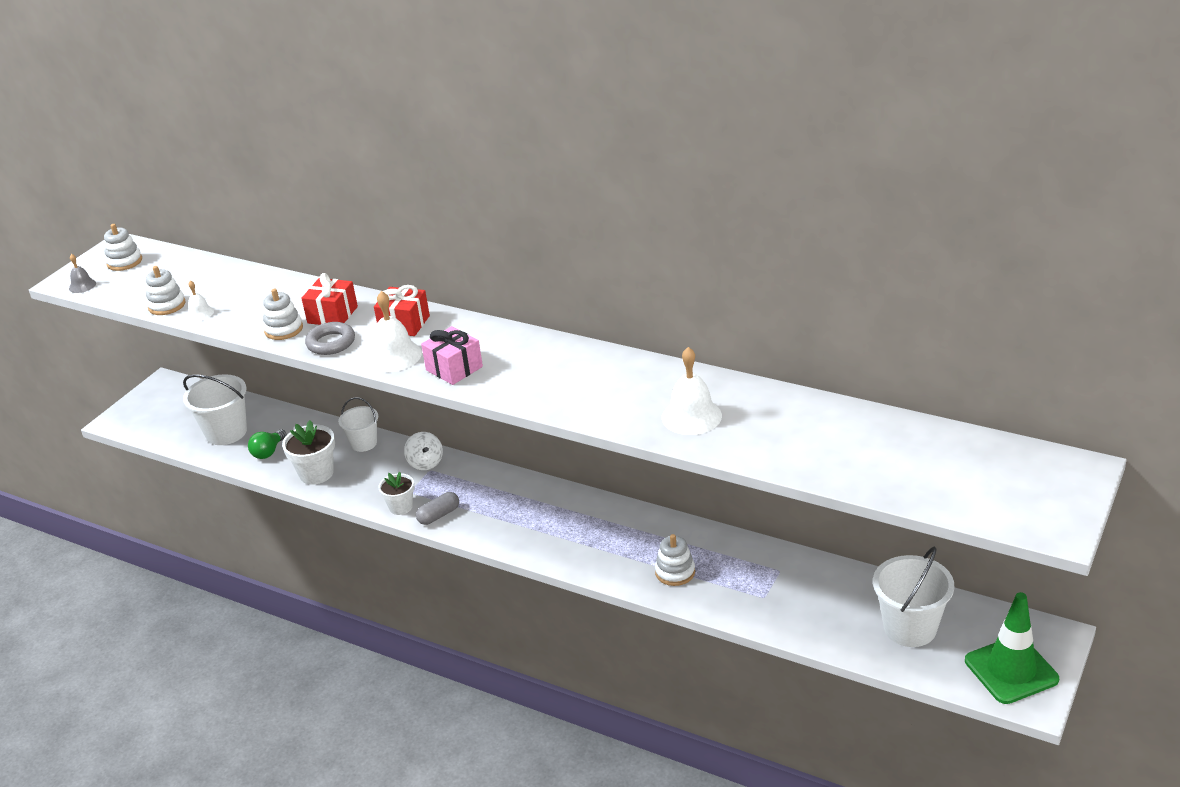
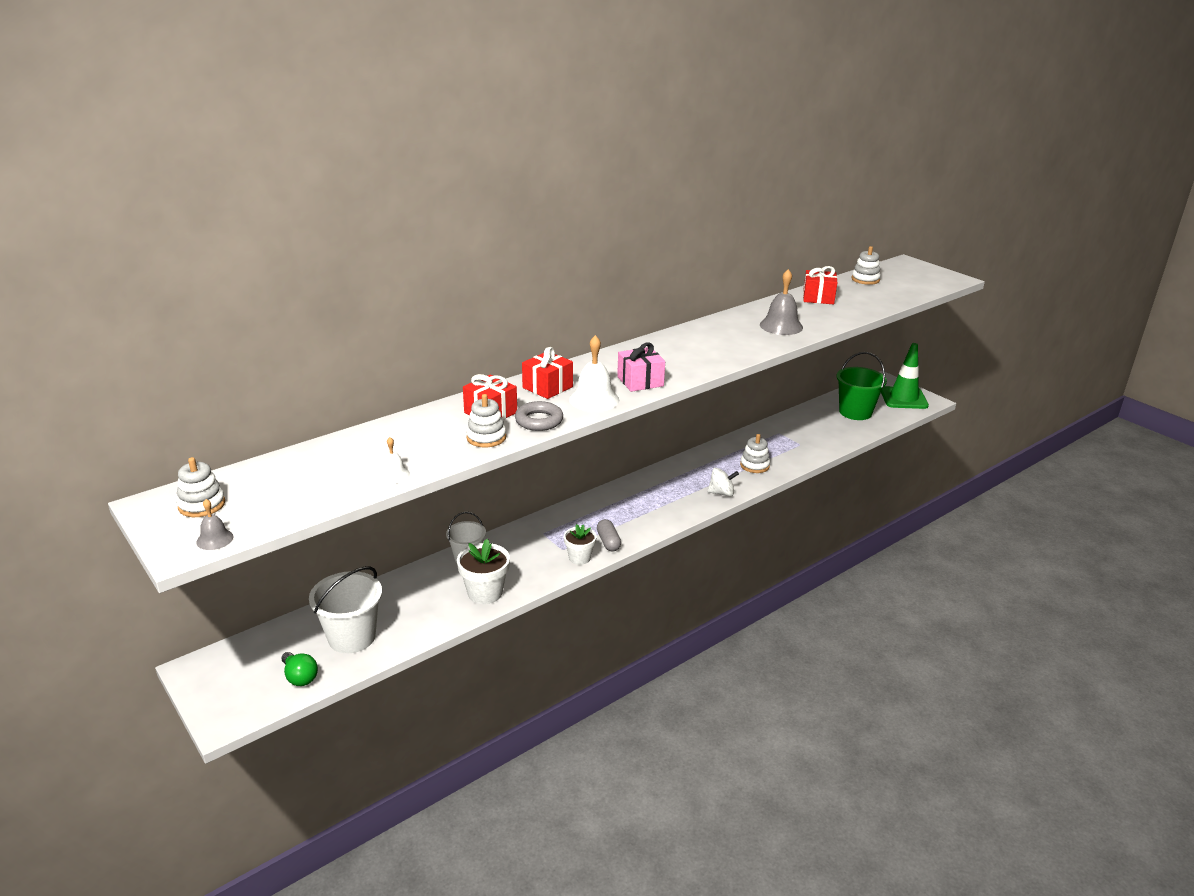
camera: 70 degrees left, 5 degrees down
white stacking toy [146,266,186,315] -> white stacking toy moved to [851,246,881,285]
green light bulb [248,430,287,459] -> green light bulb moved to [281,652,318,686]
white spinning top [404,432,443,470] -> white spinning top moved to [707,468,739,497]
white bell [662,347,722,435] -> grey bell [760,269,803,335]
white bucket [873,547,954,647] -> green bucket [836,352,887,420]
none -> red gift [803,266,837,304]

